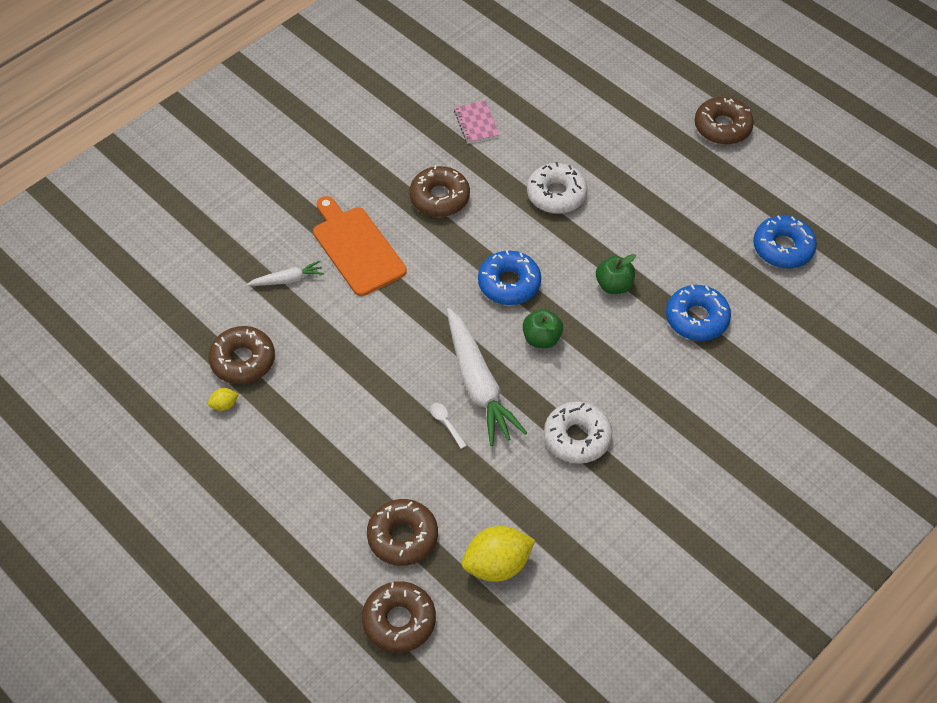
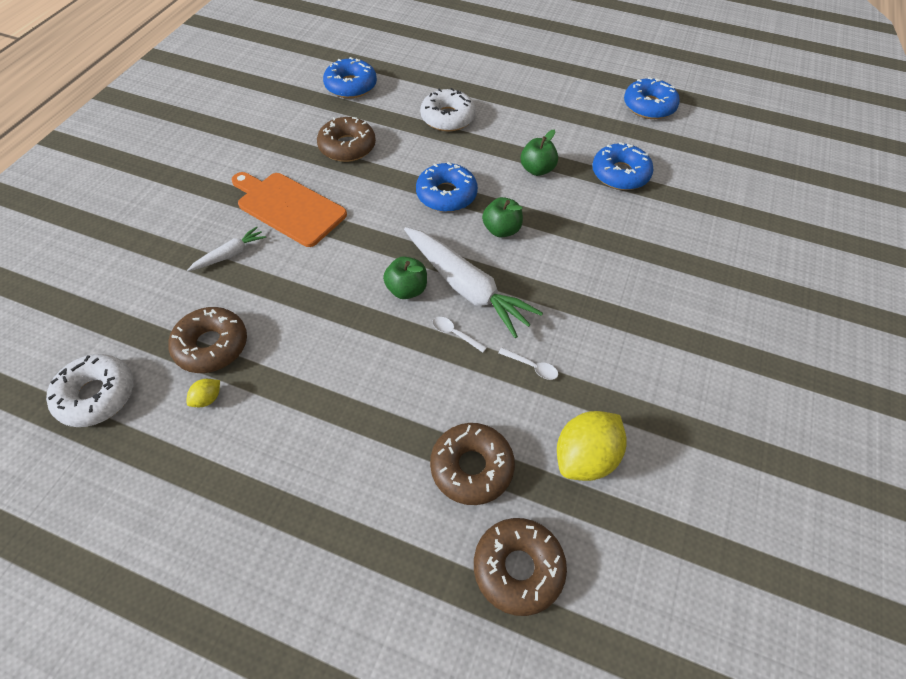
camera: 25 degrees left, 0 degrees up
pink notebook [454,101,499,144] -> blue donut [323,57,377,98]
white donut [544,401,612,464] -> white donut moved to [46,354,134,427]
brown donut [694,97,754,145] -> none
none -> green apple [383,256,427,299]
none -> white spoon [498,348,558,380]

